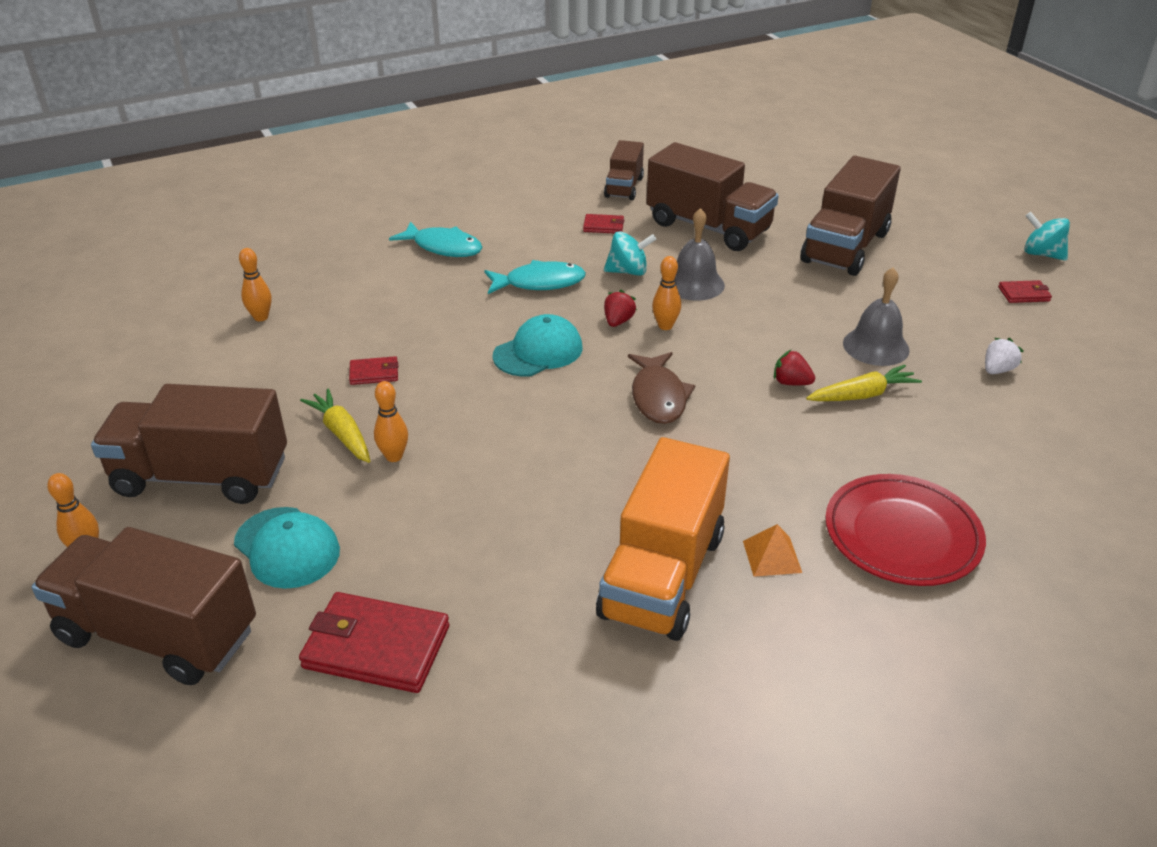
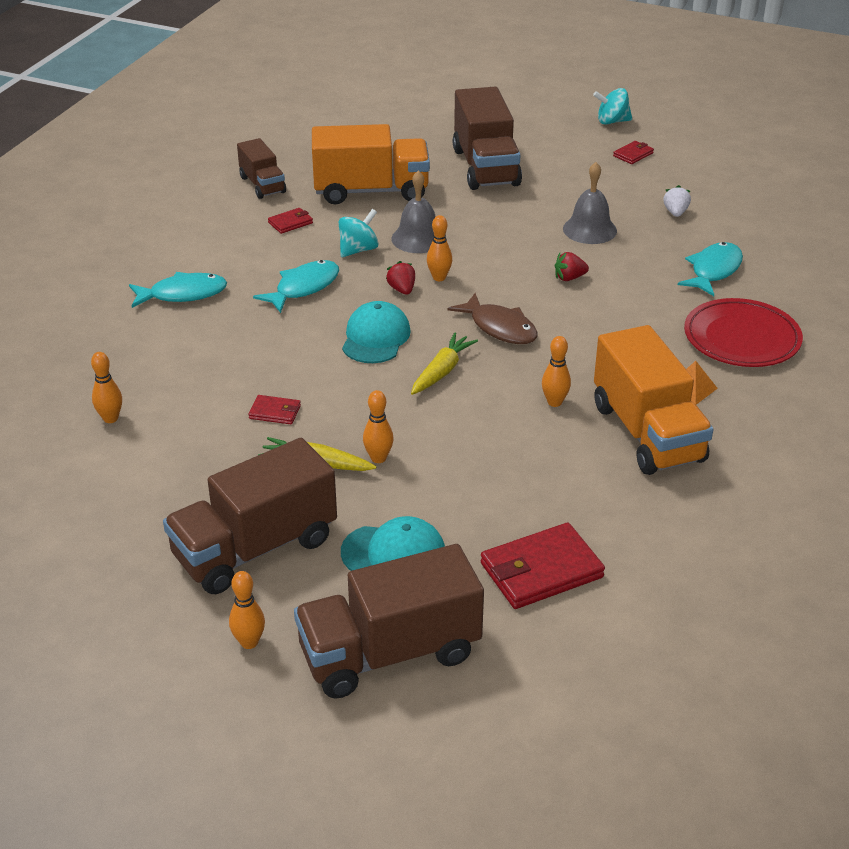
camera: 40 degrees left, 0 degrees up
red wallet [349,356,398,385] -> red wallet turned 60 degrees clockwise [248,395,301,424]
brown truck [646,142,779,251] -> orange truck [312,124,430,204]
yellow carrot [806,365,922,401] -> yellow carrot moved to [411,332,478,395]
none -> orange bowling pin [542,336,571,407]
none -> turquoise fish [678,242,743,296]

